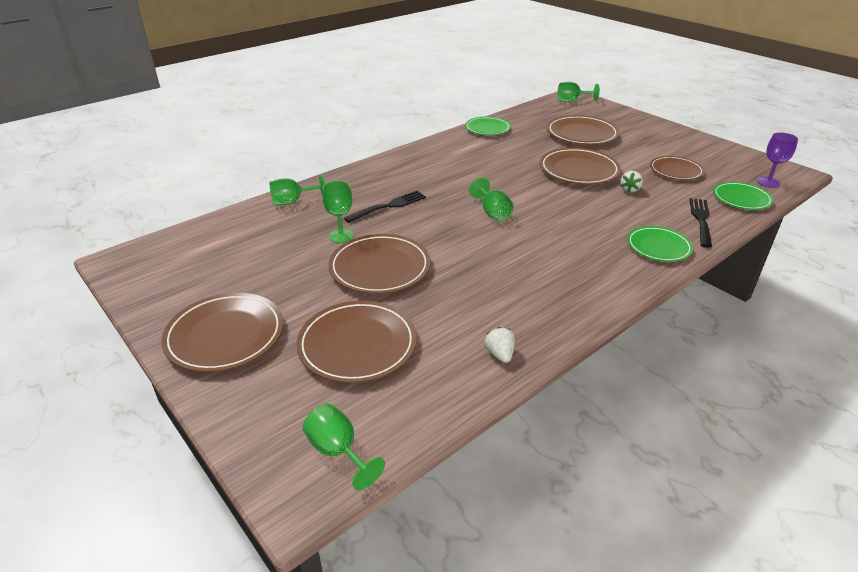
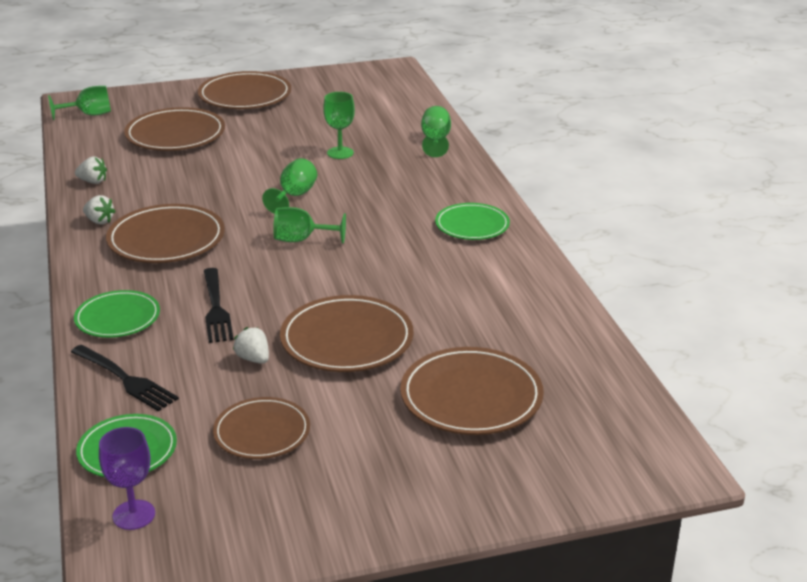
camera: 115 degrees right, 5 degrees down
brown plate [328,234,431,294] -> brown plate moved to [106,204,225,263]
black fork [344,190,426,223] -> black fork moved to [204,268,234,343]
green plate [465,117,511,135] -> green plate moved to [435,203,510,240]
green goblet [557,82,600,102] -> green goblet moved to [262,158,317,214]
none -> white strawberry [83,195,116,224]

